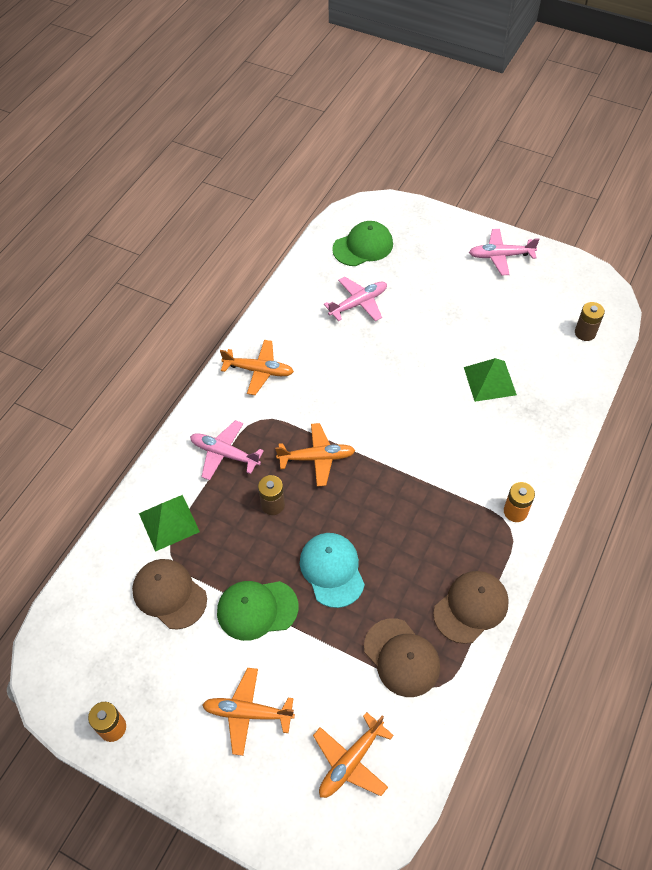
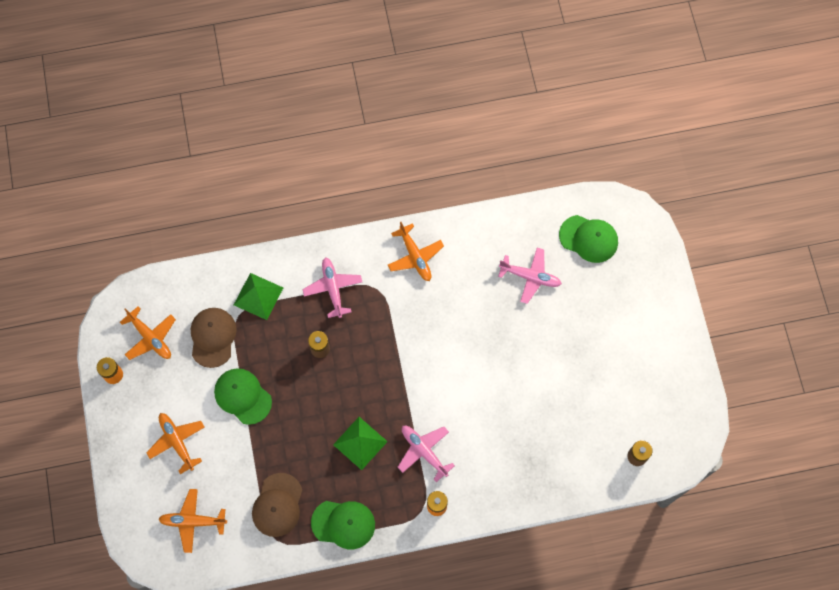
camera: 50 degrees right, 15 degrees up
orange plane [275,423,356,487] -> orange plane moved to [120,306,176,360]
turquoise cap [300,533,365,608] -> none
brown cap [433,571,509,644] -> green cap [311,501,375,549]
green pyramid [464,358,517,402] -> green pyramid moved to [333,417,388,470]
pink plane [469,229,539,276] -> pink plane moved to [398,426,455,482]

